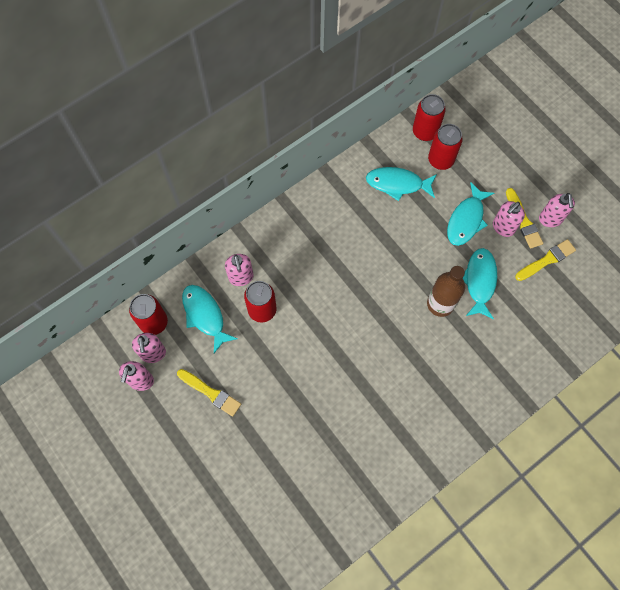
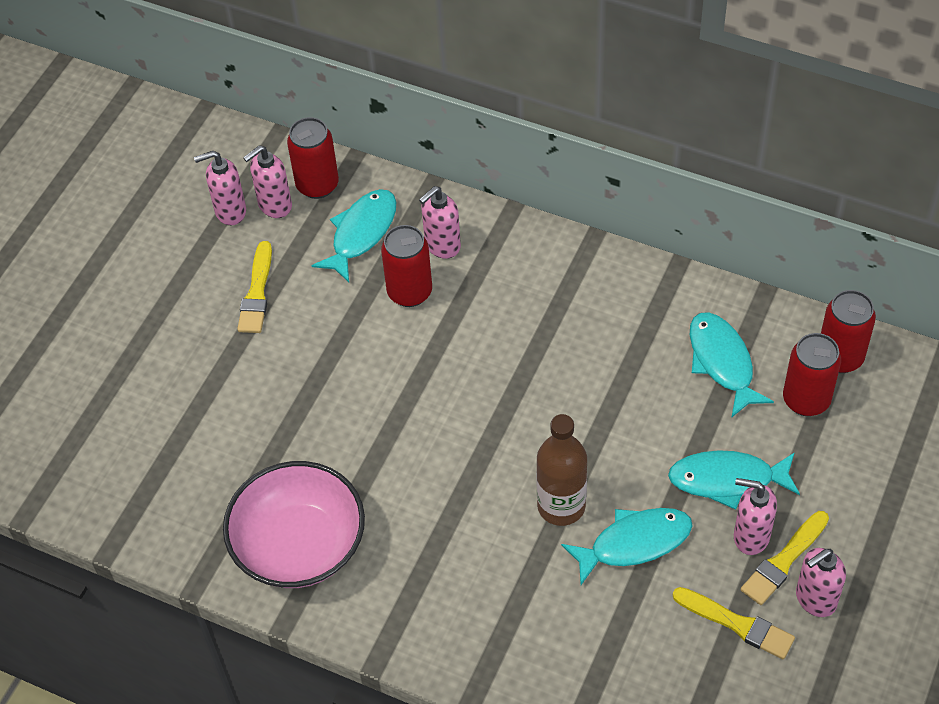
camera: 65 degrees right, 15 degrees down
none -> pink bowl [223,461,365,588]

